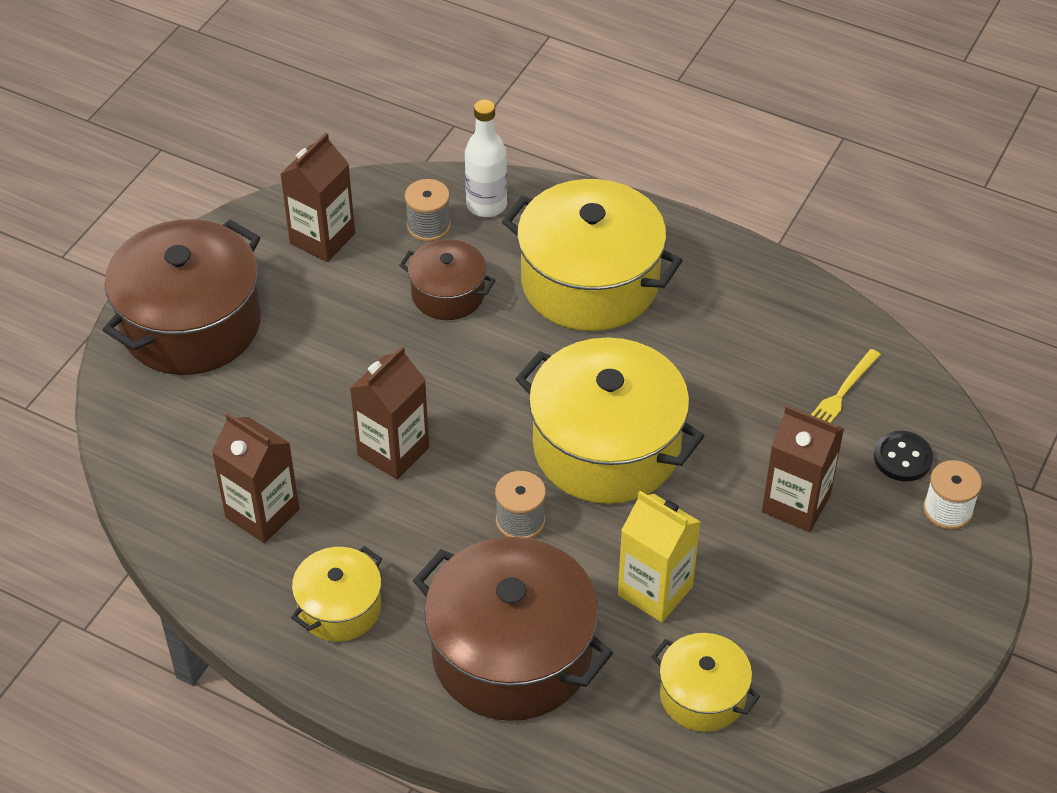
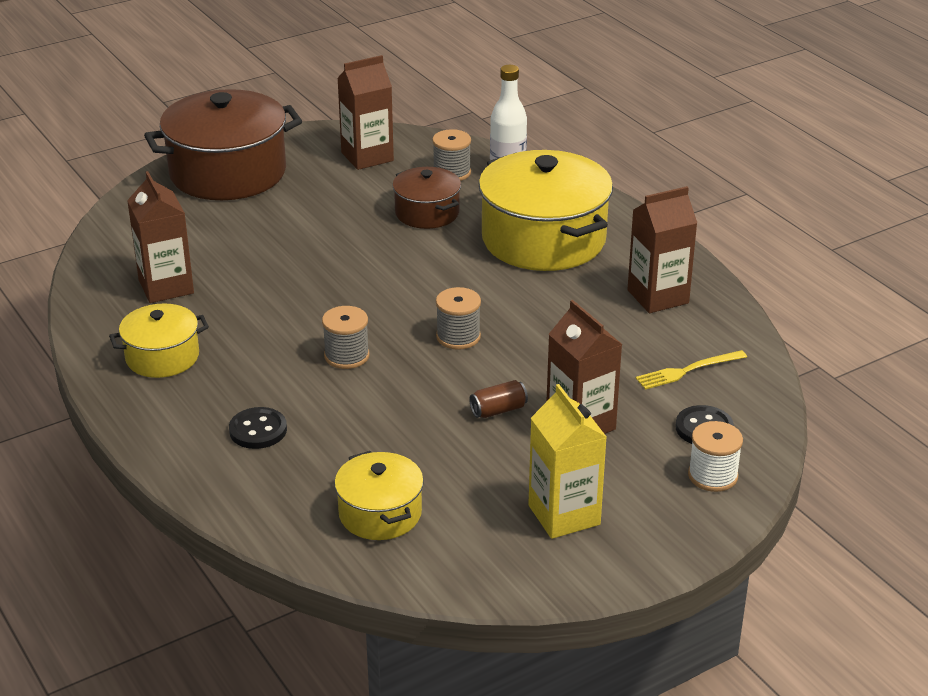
camera: 30 degrees right, 15 degrees down
brown carton [350,346,429,480] -> brown carton moved to [627,186,697,313]
brown pot [413,537,613,721] -> black button [229,407,287,449]
yellow pot [516,337,704,504] -> grey spool [436,287,481,350]
yellow carton [618,491,701,622] -> yellow carton moved to [528,384,606,539]
none -> brown can [469,380,528,418]

